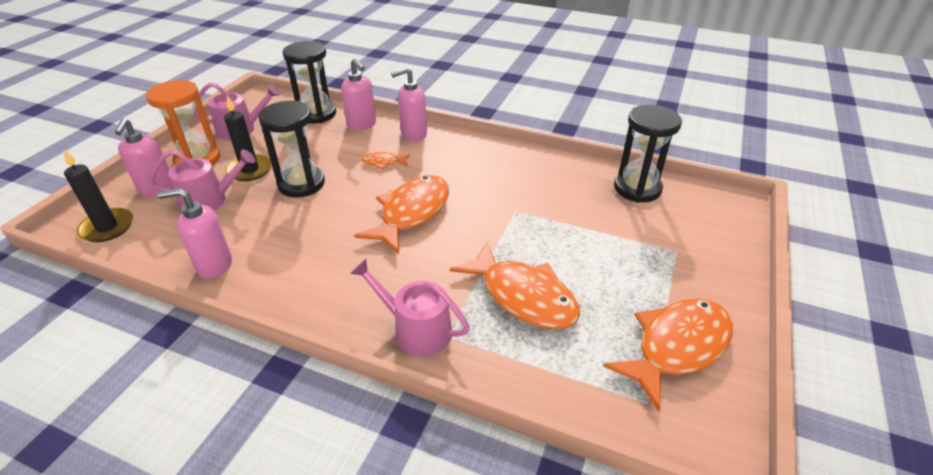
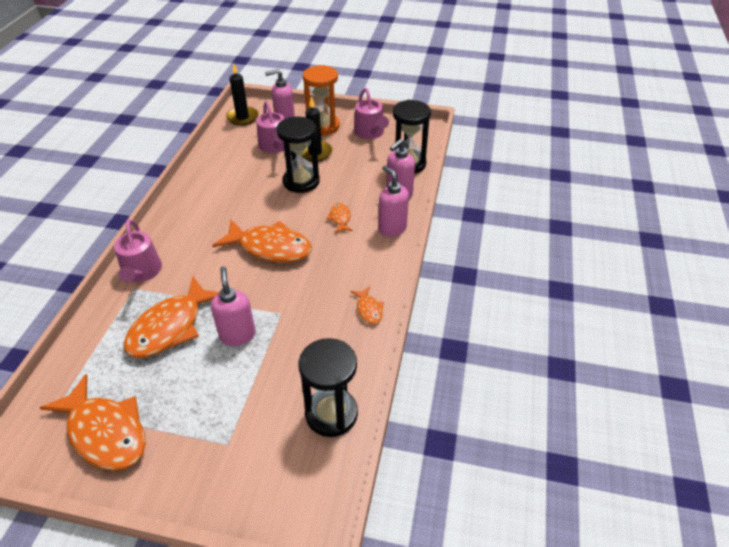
camera: 80 degrees right, 5 degrees up
pink soap dispenser [157,188,232,279] -> pink soap dispenser moved to [211,266,255,346]
pink watering can [350,259,470,357] -> pink watering can turned 150 degrees clockwise [114,219,162,282]
none -> orange fish [351,286,384,324]

